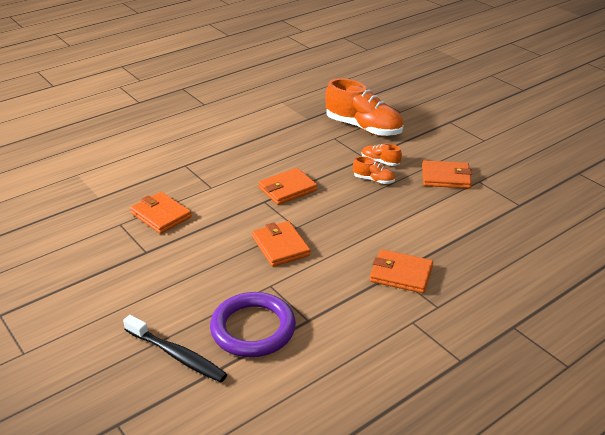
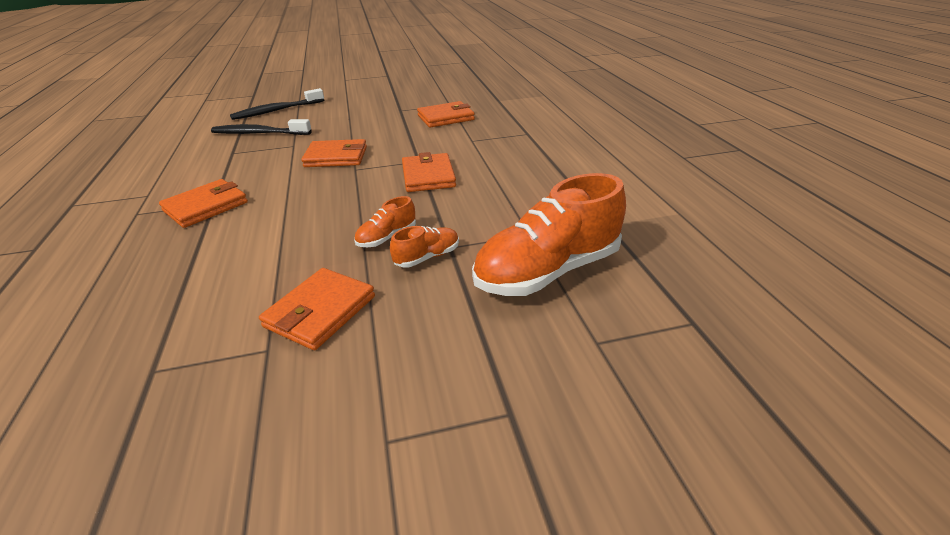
camera: 115 degrees right, 0 degrees up
purple ring [210,292,296,357] -> black toothbrush [211,119,312,135]

